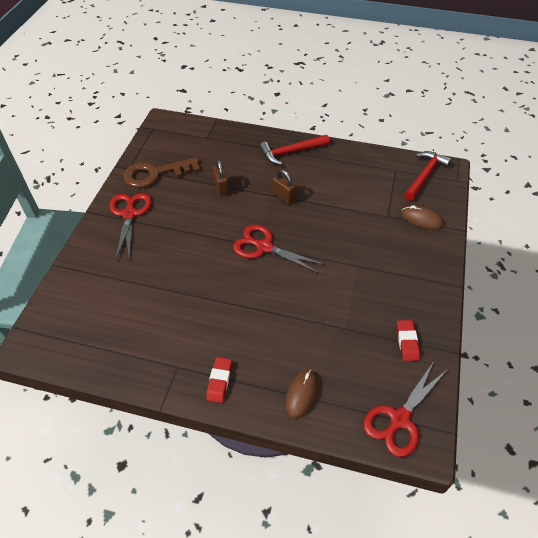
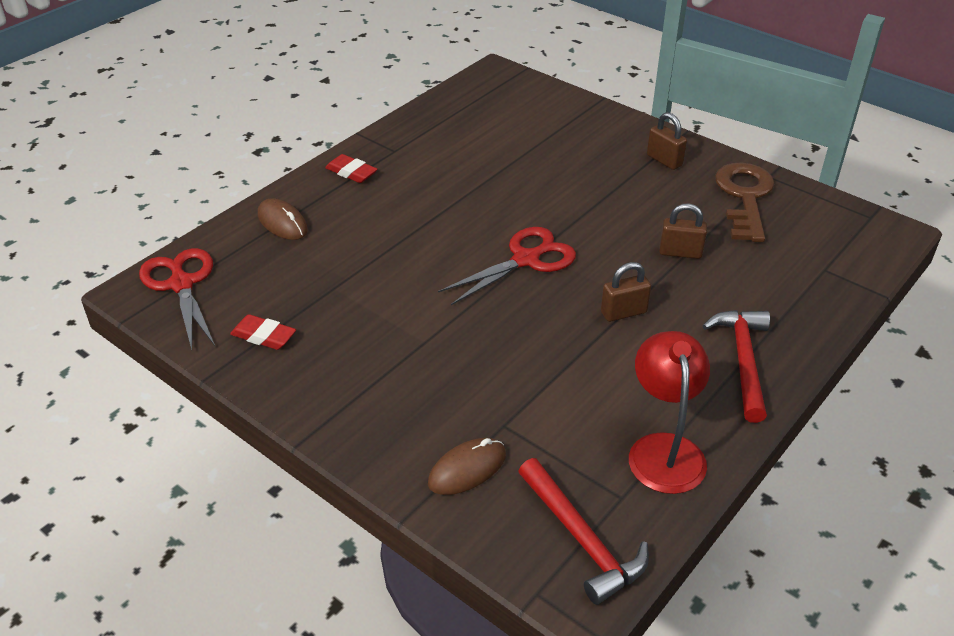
camera: 115 degrees right, 10 degrees down
red scissors [109,193,151,259] -> brown padlock [647,112,687,170]
none -> red lamp [629,331,710,494]

